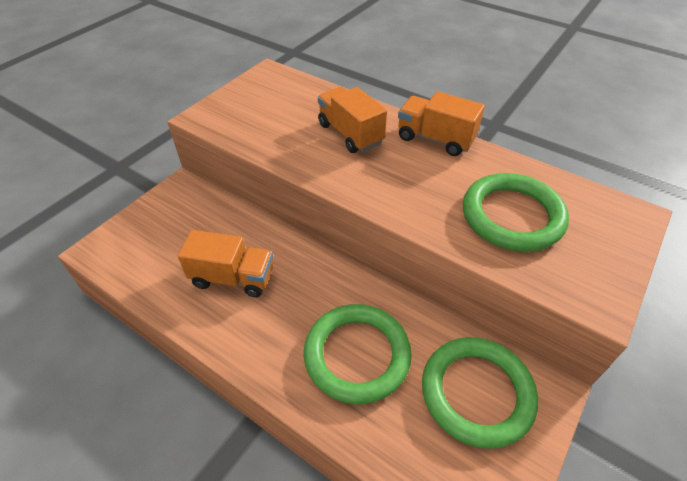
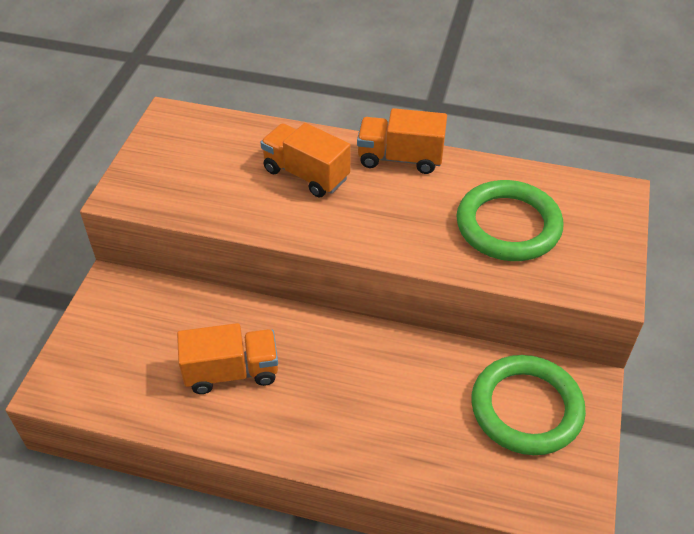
camera: 20 degrees left, 0 degrees up
green ring [304,304,412,404] -> none

